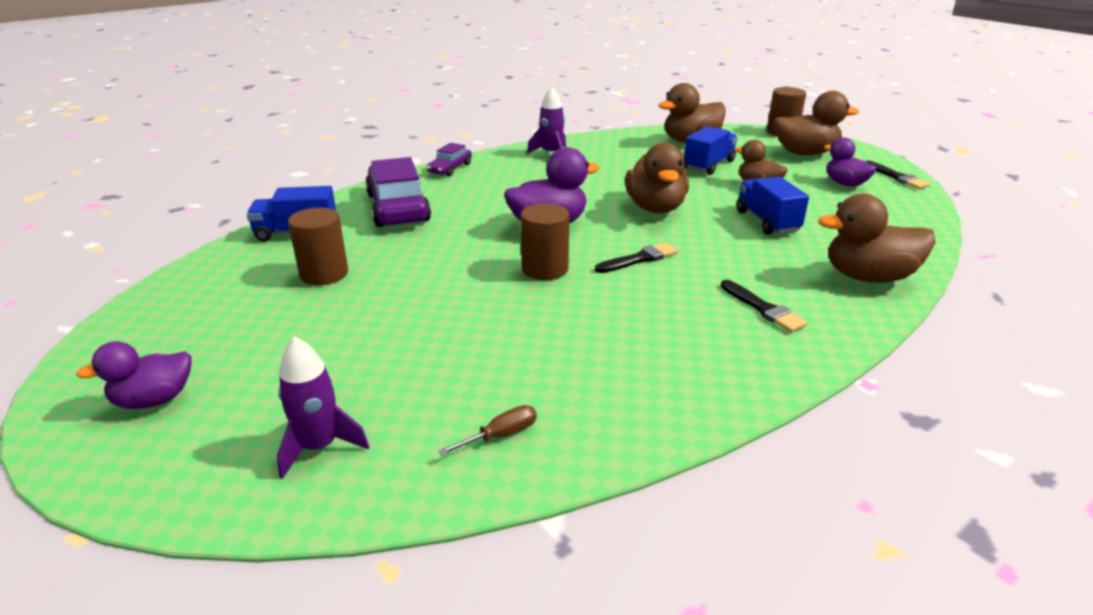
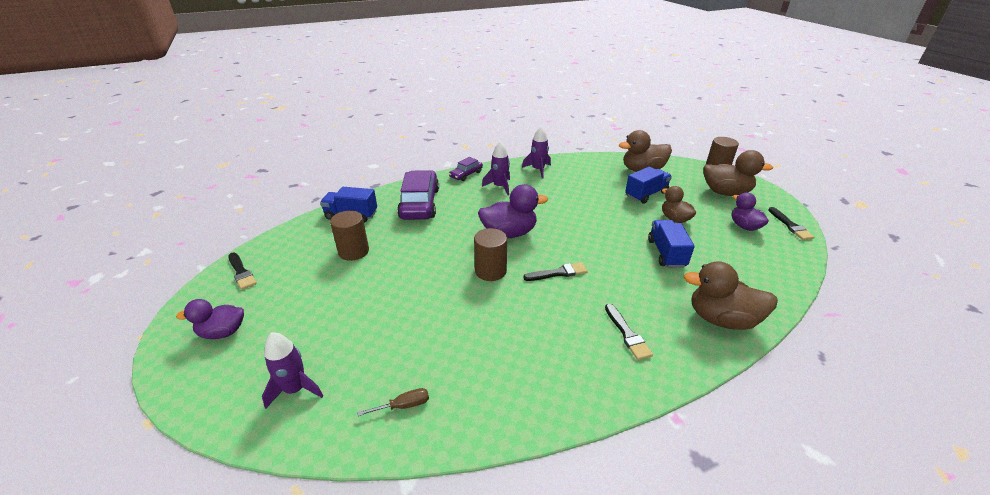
camera: 15 degrees right, 5 degrees up
brown duck [625,142,689,213] -> none
none -> black brush [228,253,257,290]
none -> purple rocket [482,141,510,195]

